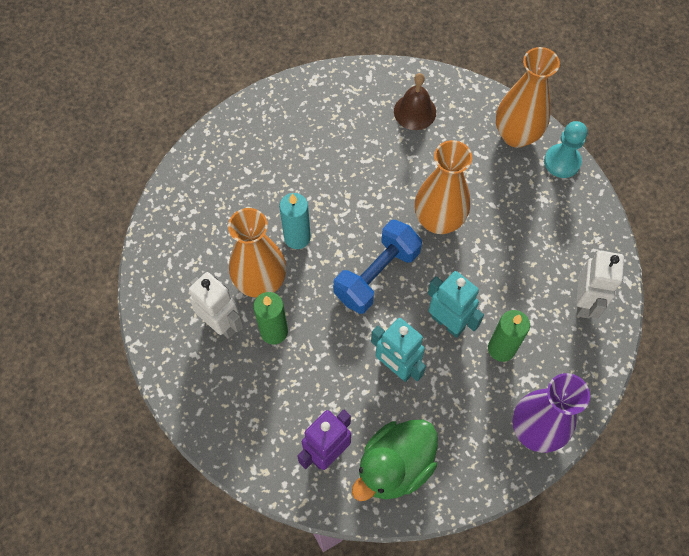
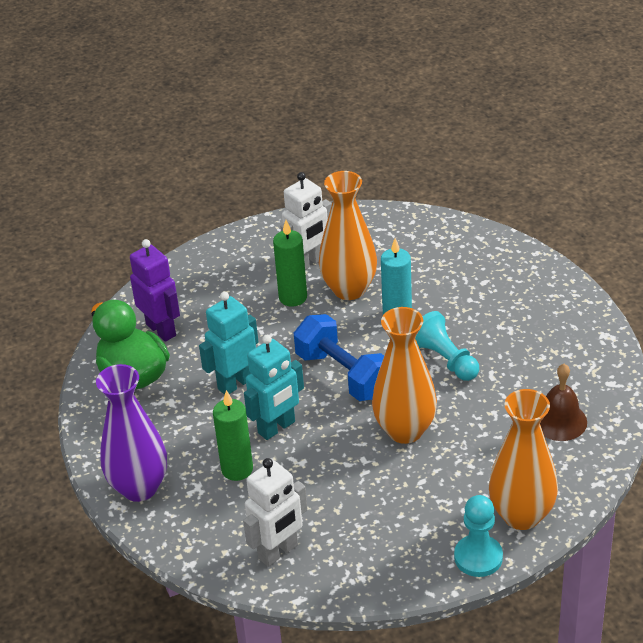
camera: 100 degrees right, 25 degrees down
white robot [576,251,624,319] -> white robot turned 60 degrees counterclockwise [243,458,308,567]
none -> turquoise pawn [415,311,479,381]

